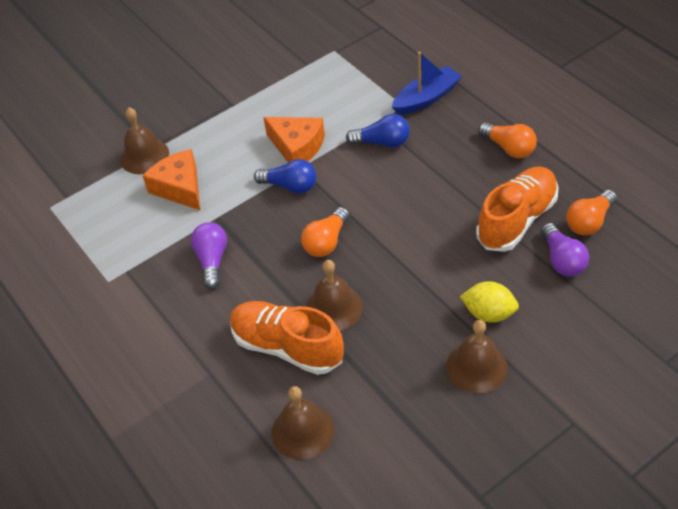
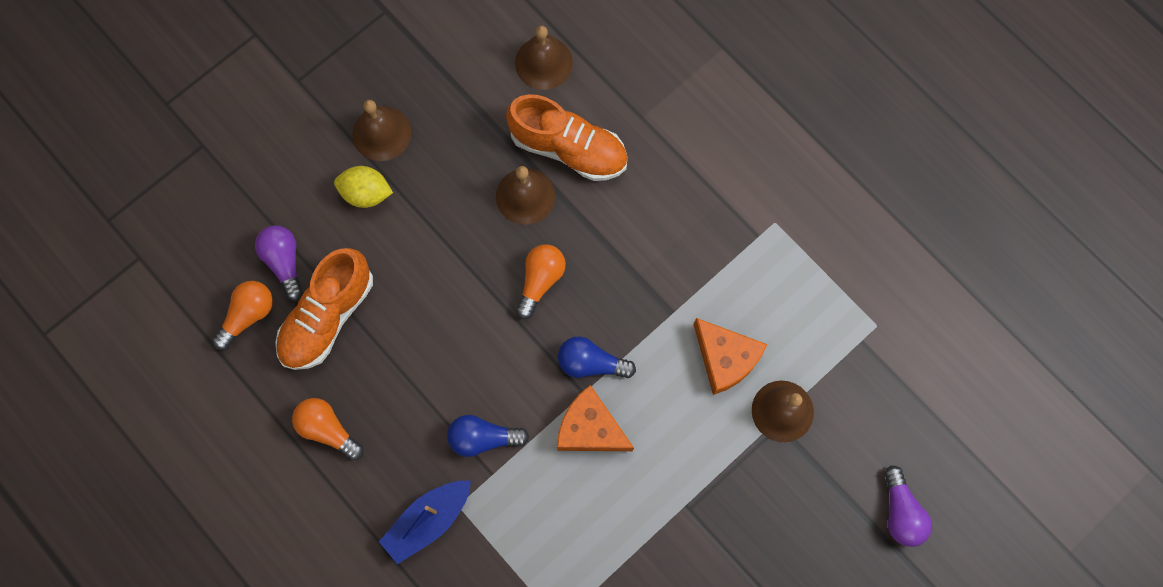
camera: 170 degrees right, 25 degrees up
purple light bulb [191,222,227,289] -> purple light bulb moved to [884,465,932,547]

